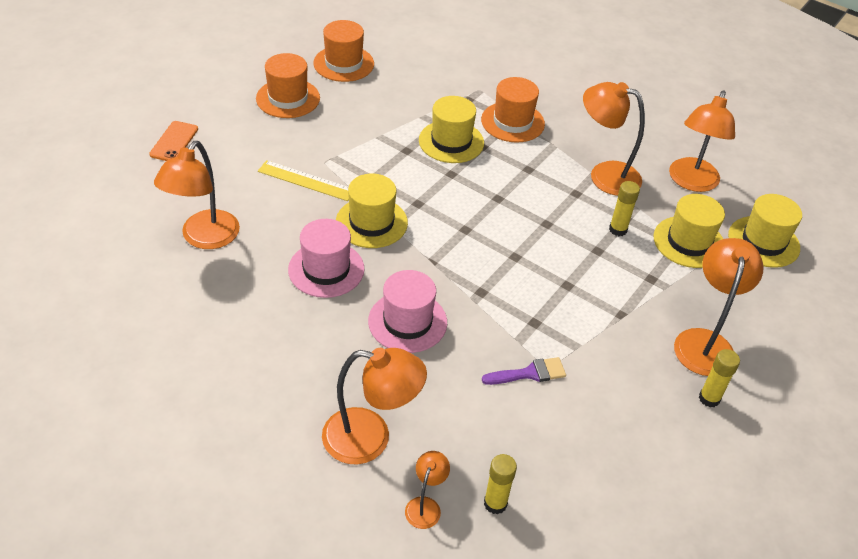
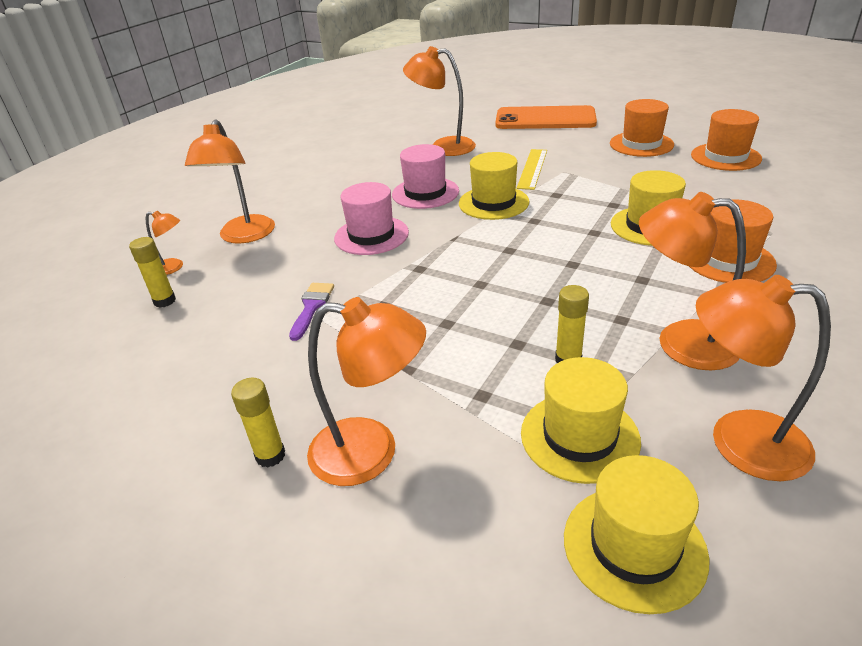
camera: 90 degrees right, 10 degrees down
orange phone [149,121,198,161] -> orange phone [495,105,597,129], size x2.06
purple brush [482,357,566,385] -> purple brush turned 150 degrees counterclockwise [289,283,334,341]
orange lamp [583,82,645,196] -> orange lamp turned 90 degrees counterclockwise [639,192,746,370]

